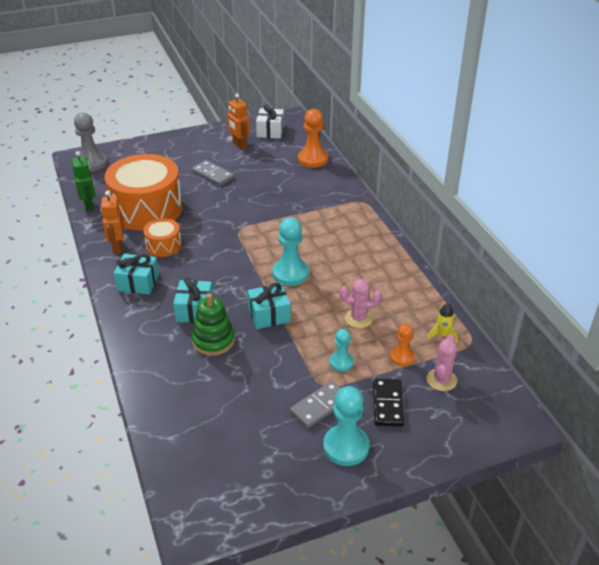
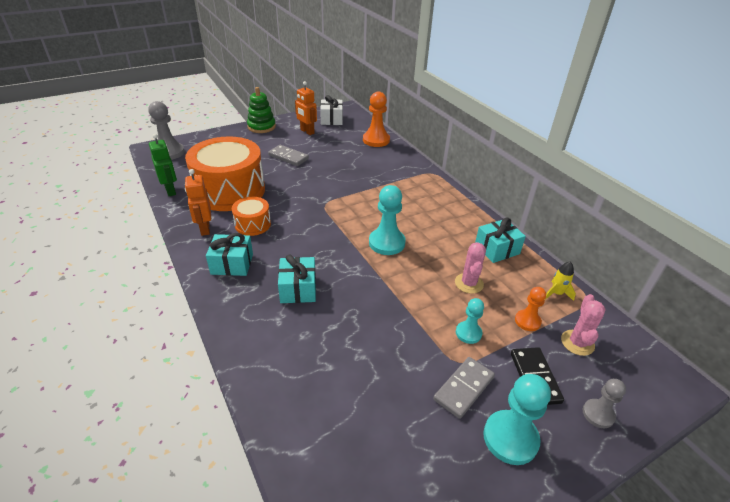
camera: 10 degrees left, 0 degrees up
green stacking toy [192,293,235,356] -> green stacking toy moved to [247,87,276,133]
turquoise gift [247,283,291,329] -> turquoise gift moved to [475,217,526,263]
pink cactus [340,279,381,328] -> pink cactus turned 75 degrees counterclockwise [455,242,486,294]
none -> grey pawn [583,379,626,428]

